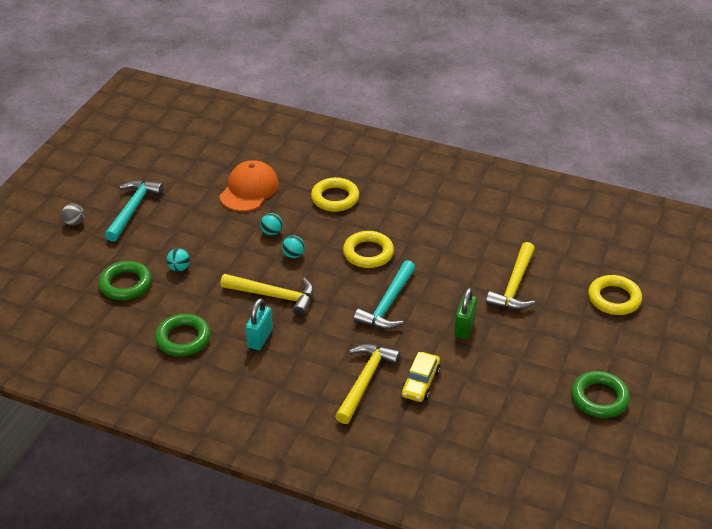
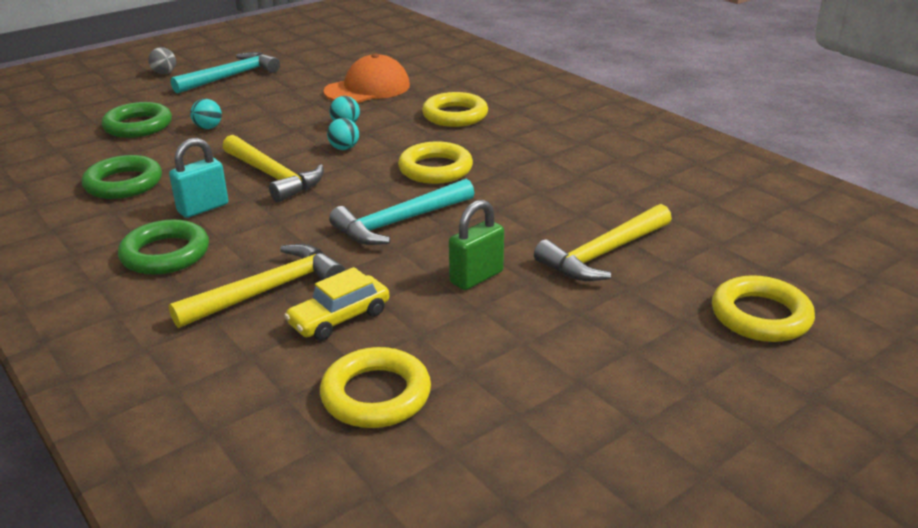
camera: 30 degrees right, 10 degrees down
green ring [571,371,630,418] -> green ring moved to [118,219,209,275]
none -> yellow ring [320,347,431,428]

